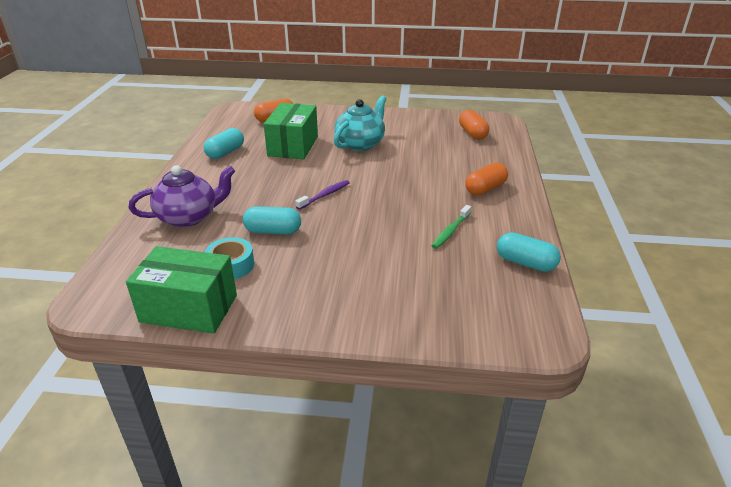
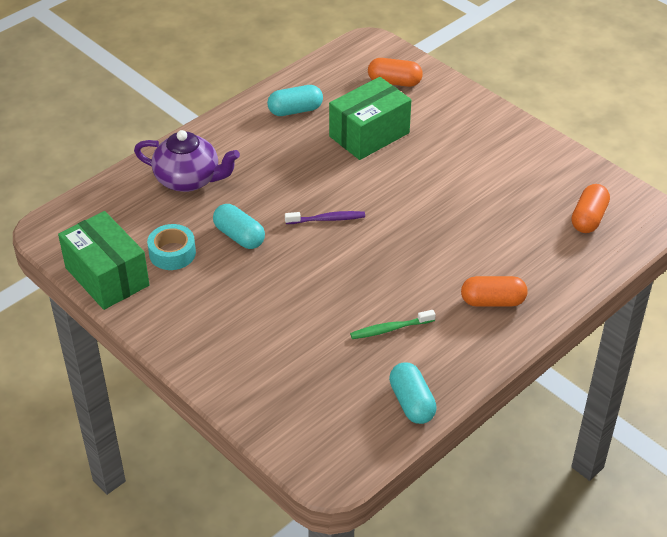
camera: 40 degrees right, 10 degrees up
turquoise teapot [334,95,386,151] -> none

